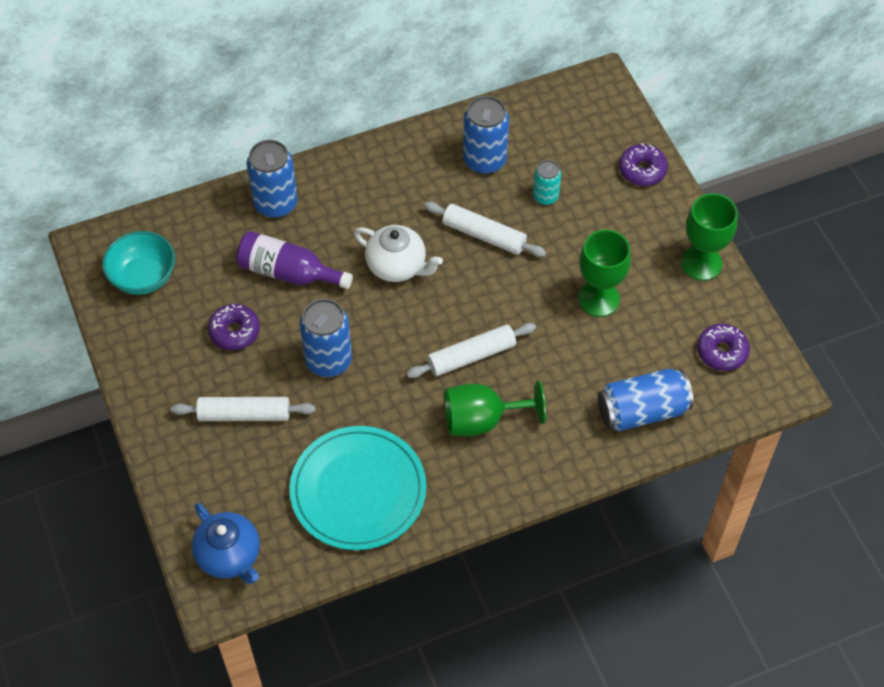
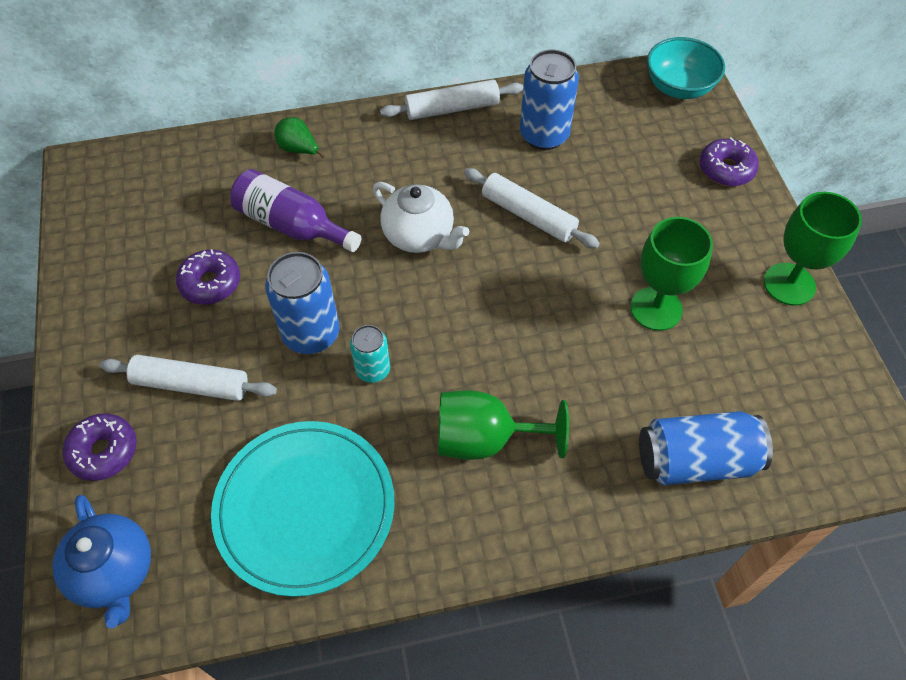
camera: 10 degrees right, 0 degrees up
turquoise bowl [102,231,175,295] -> turquoise bowl moved to [647,37,725,99]
blue can [247,140,298,218] -> green pear [274,117,325,158]
white rolling pin [406,323,536,378] -> white rolling pin moved to [380,80,523,120]
turquoise can [533,160,561,205] -> turquoise can moved to [350,325,390,383]
purple donut [697,324,750,371] -> purple donut moved to [63,413,137,481]

